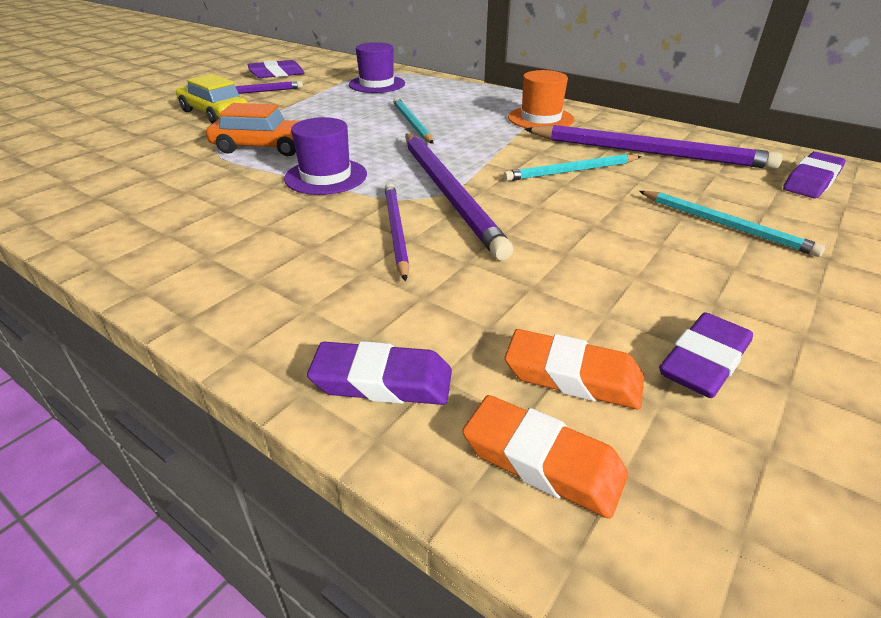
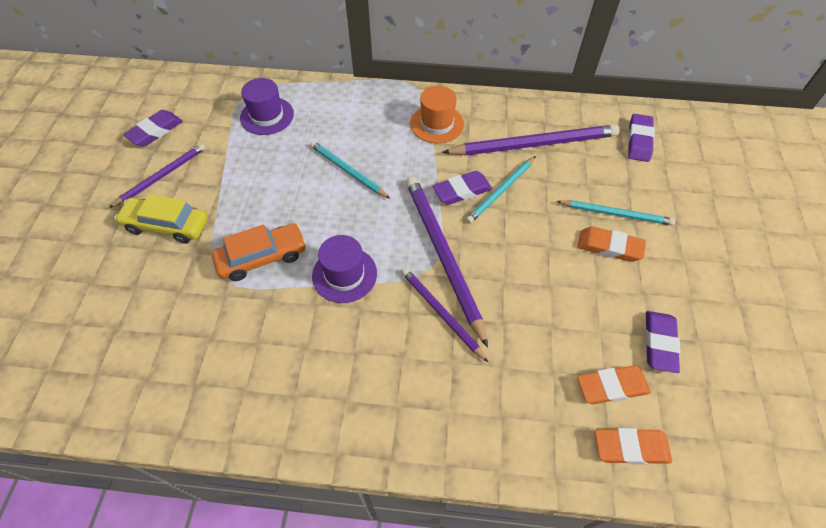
camera: 30 degrees left, 20 degrees up
purple eraser [307,341,452,405] -> purple eraser moved to [433,171,492,205]
purple pencil [405,133,513,260] -> purple pencil turned 150 degrees counterclockwise [406,177,488,348]
none -> orange eraser [577,226,646,262]

